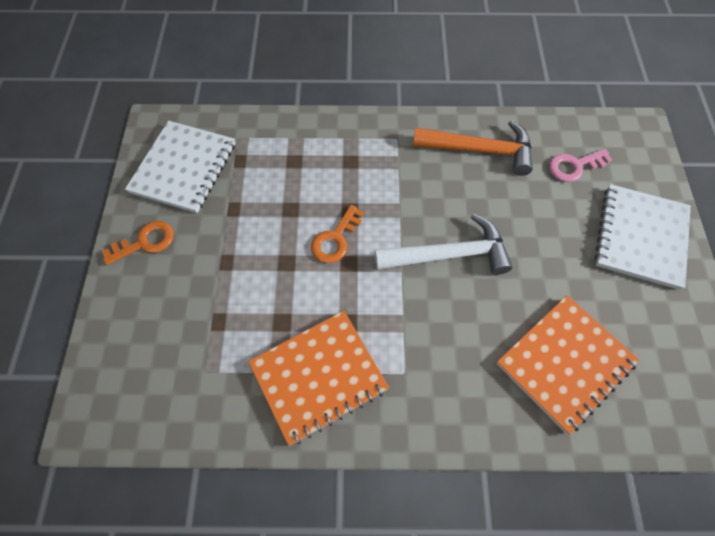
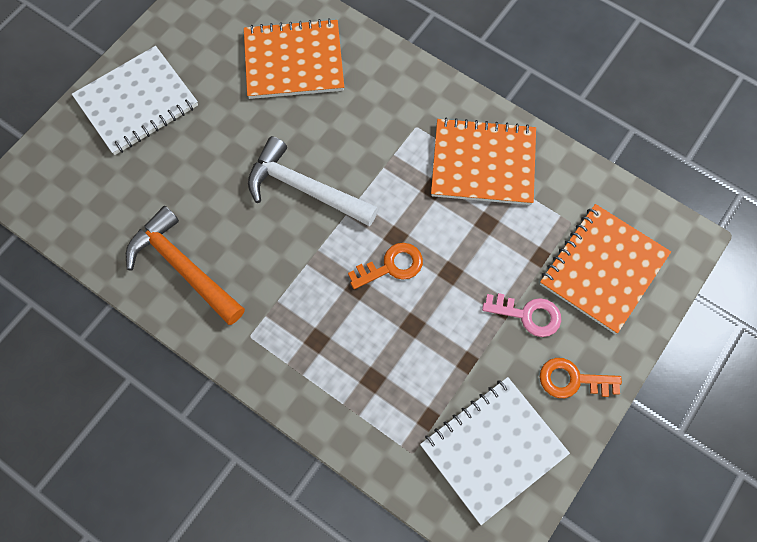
camera: 145 degrees left, 5 degrees up
pink key [549,149,612,182] -> pink key moved to [482,293,561,337]
none -> orange notebook [540,204,671,334]

